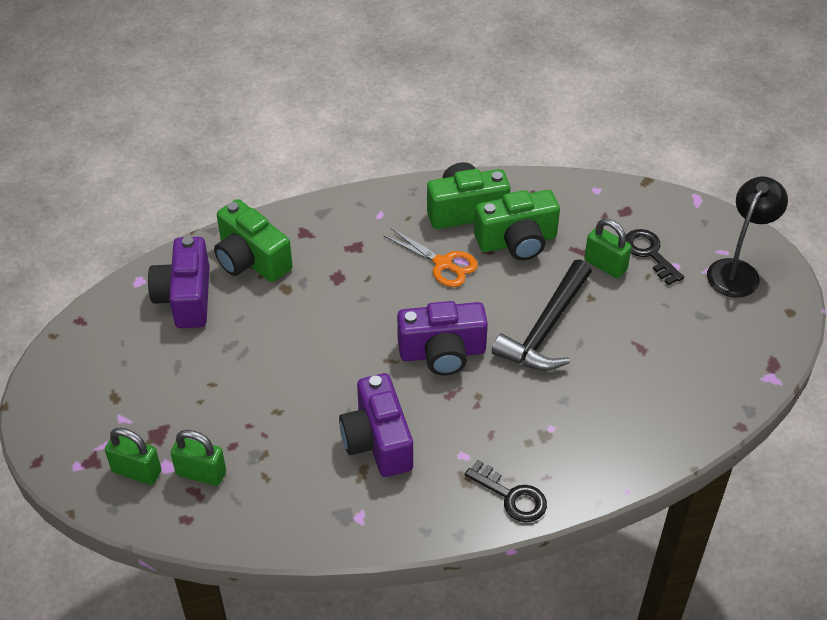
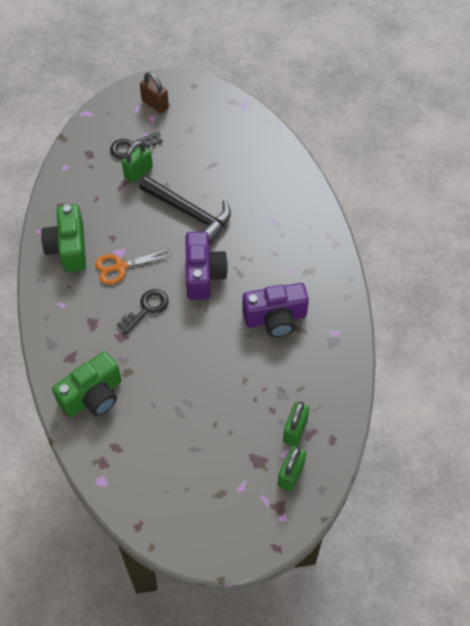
camera: 85 degrees left, 10 degrees up
purple camera [148,236,209,328] -> none
orange scissors [384,228,478,287] -> orange scissors turned 150 degrees counterclockwise [95,249,172,285]
black key [465,460,547,522] -> black key moved to [117,289,168,334]
green camera [474,190,560,260] -> none
black lamp [707,176,788,298] -> brown padlock [140,72,169,113]

